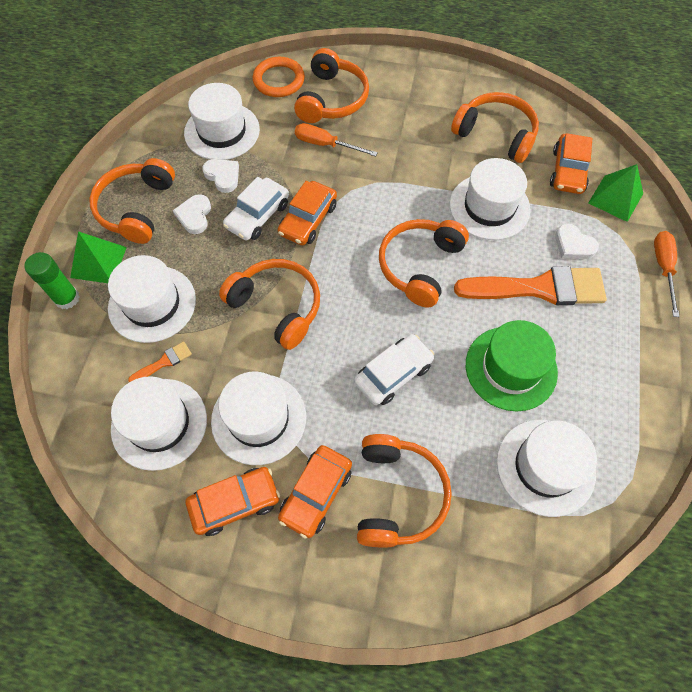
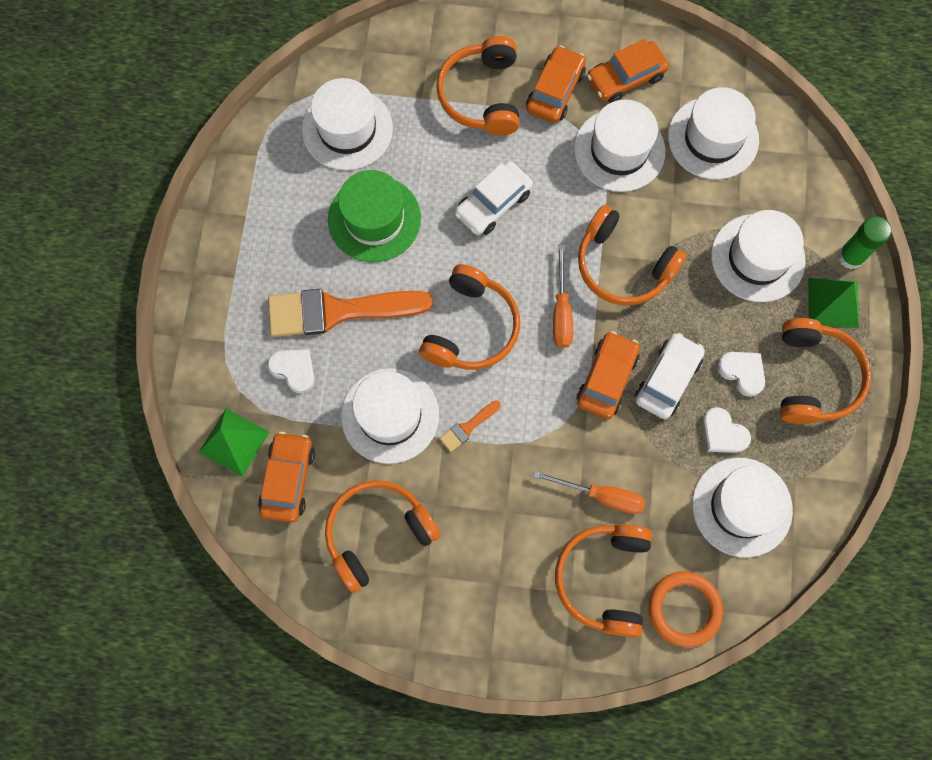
camera: 175 degrees right, 10 degrees up
orange brush [128,341,192,382] -> orange brush moved to [440,400,501,452]
white heart [173,194,211,234] -> white heart turned 45 degrees counterclockwise [717,352,765,397]
orange headphones [451,92,539,163] -> orange headphones turned 120 degrees clockwise [325,480,441,593]
orange screwdriver [654,231,679,317] -> orange screwdriver moved to [553,244,573,348]

